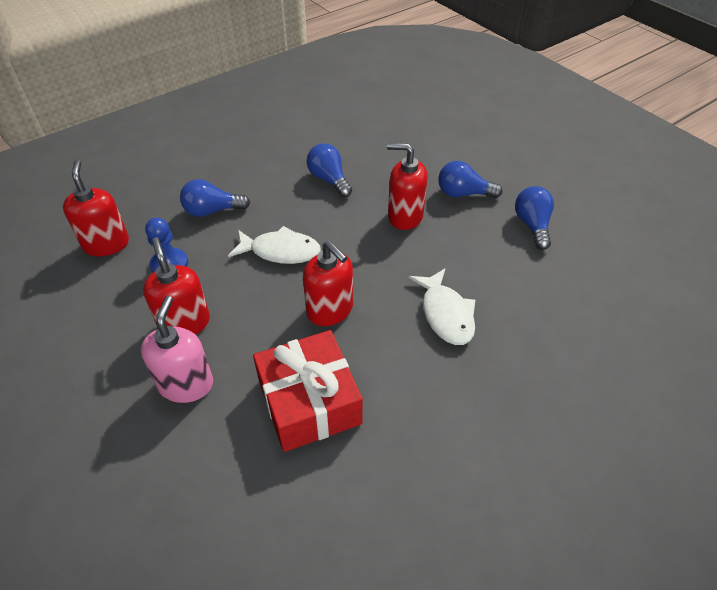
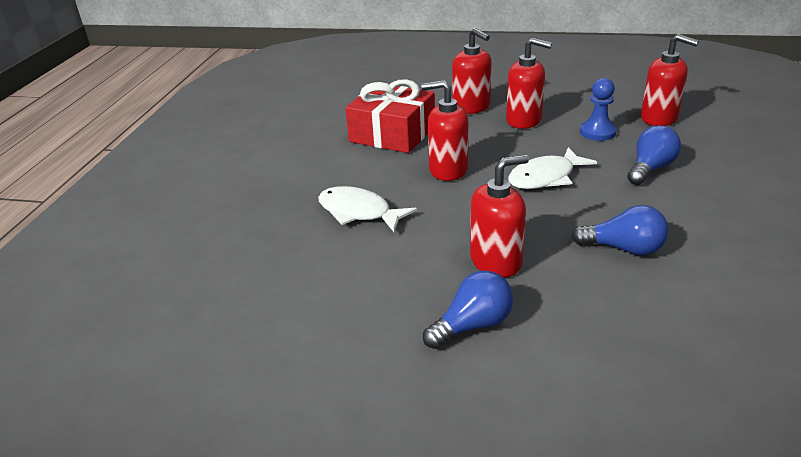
camera: 140 degrees right, 15 degrees down
pink soap dispenser [141,296,213,403] -> red soap dispenser [452,28,492,114]
blue light bulb [515,186,554,250] -> none

